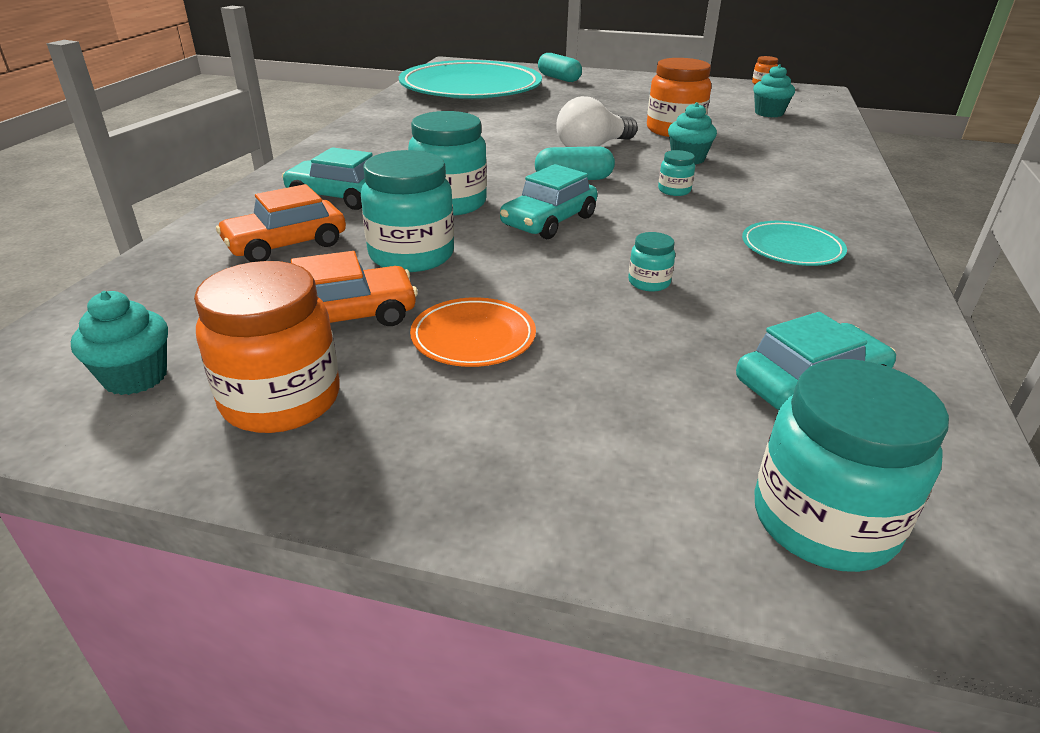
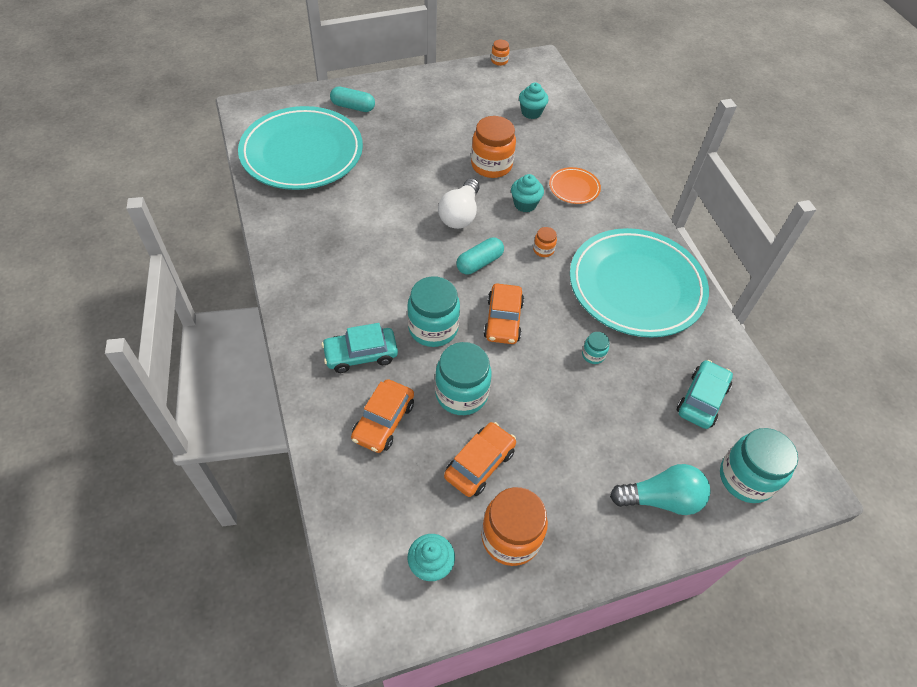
camera: 35 degrees left, 20 degrees up
orange plate [410,297,536,367] -> orange plate moved to [549,167,601,204]
turquoise car [500,164,597,239] -> orange car [484,284,524,344]
turquoise jar [658,150,695,196] -> orange jar [533,227,557,257]
turquoise plate [742,221,847,266] -> turquoise plate [570,228,709,338], size x2.40
none -> turquoise light bulb [610,464,710,515]

